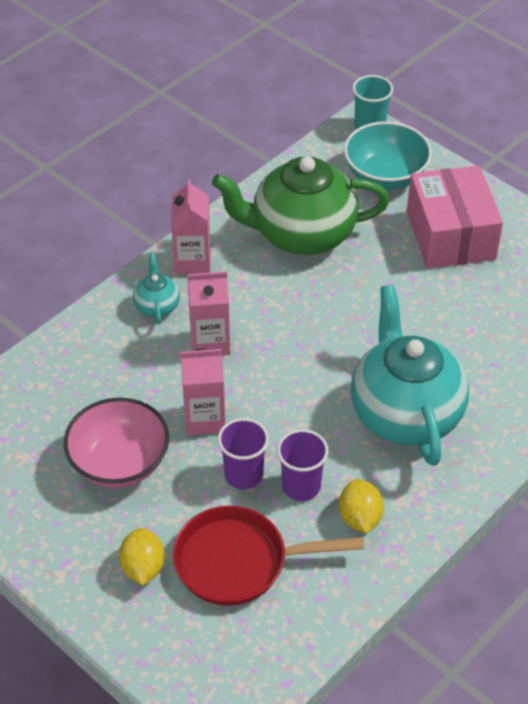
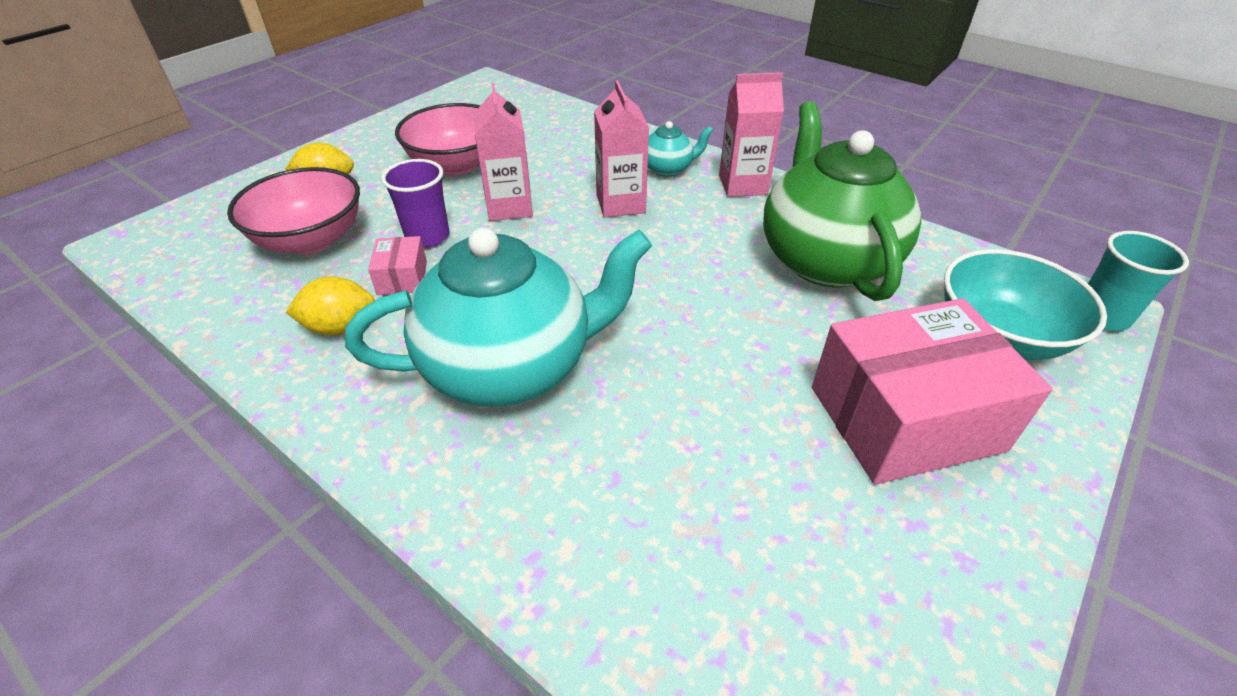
camera: 85 degrees right, 5 degrees down
red pan [172,506,364,606] -> pink bowl [227,167,360,254]
purple cup [277,429,329,501] -> pink box [368,236,427,295]

